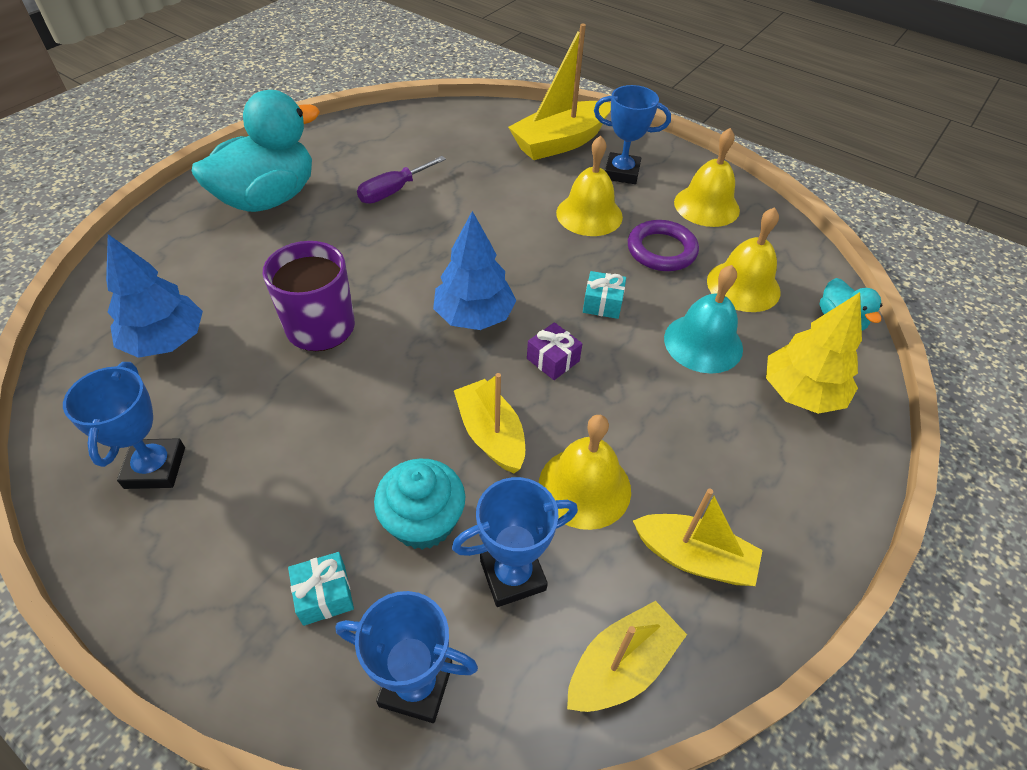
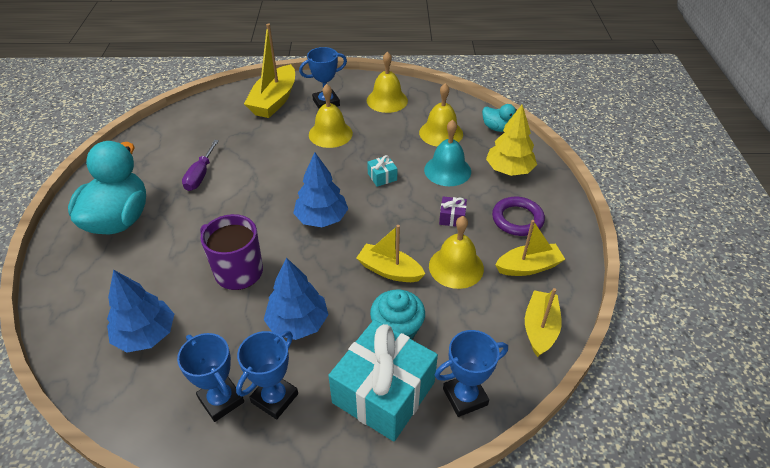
camera: 35 degrees left, 5 degrees down
turquoise gift [288,552,354,626] -> turquoise gift [328,320,438,442], size x2.45
blue trophy [452,477,578,607] -> blue trophy moved to [236,331,298,419]
purple gift [527,322,582,380] -> purple gift moved to [439,196,467,227]
purple ring [628,220,699,271] -> purple ring moved to [492,197,545,236]
none -> blue tree [264,257,328,340]

